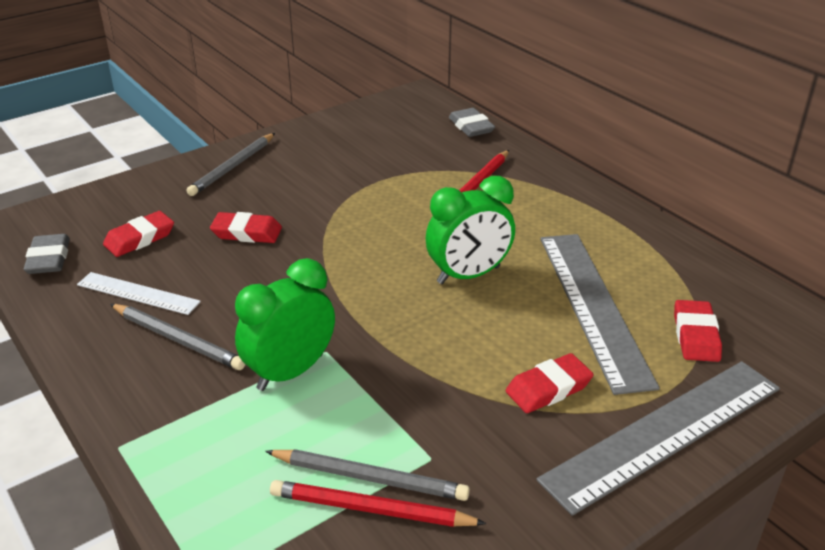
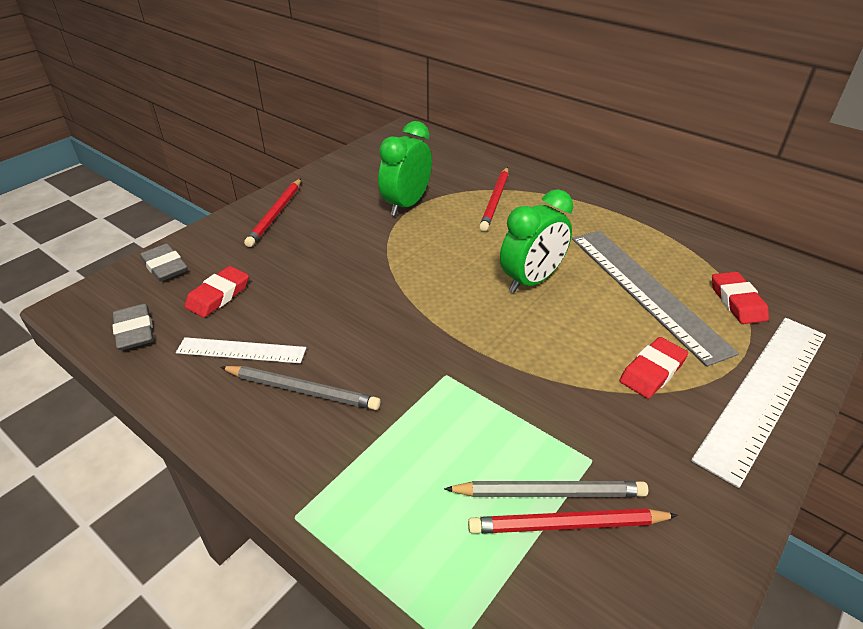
camera: 15 degrees left, 5 degrees up
grey pencil [186,133,275,196] -> red pencil [244,179,301,247]
red eraser [210,212,282,243] -> none
green clock [235,258,335,391] -> green clock moved to [378,121,432,216]
grey eraser [449,108,495,137] -> grey eraser moved to [140,244,187,282]
grey ruler [537,361,780,516] -> white ruler [691,318,826,488]

